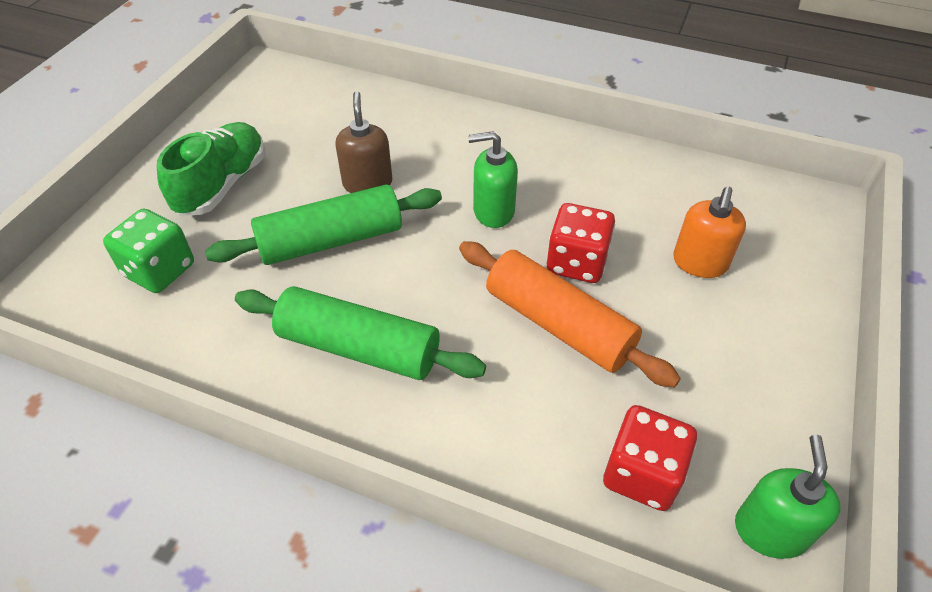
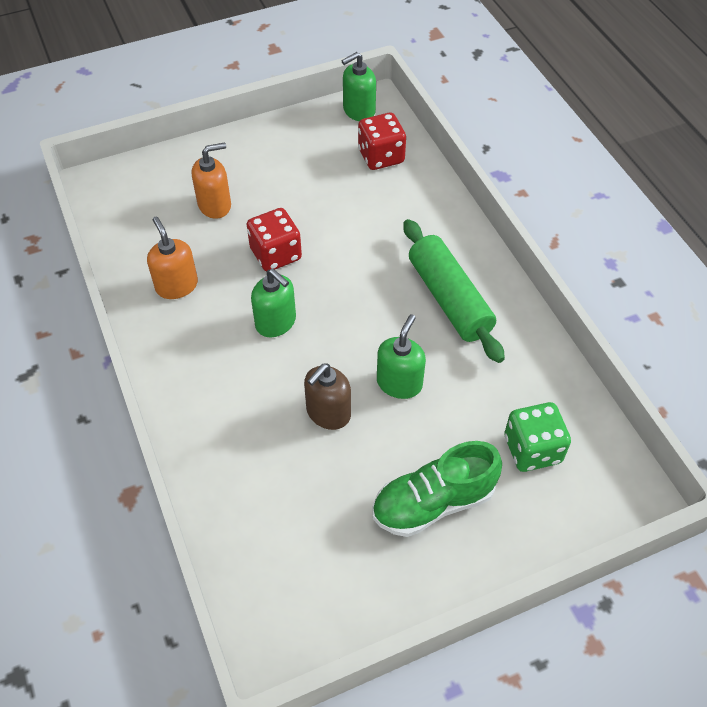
camera: 135 degrees left, 5 degrees up
green rolling pin [205,185,442,265] -> green soap dispenser [377,314,426,399]
orange rolling pin [459,241,681,388] -> none
none -> orange soap dispenser [147,217,198,299]

